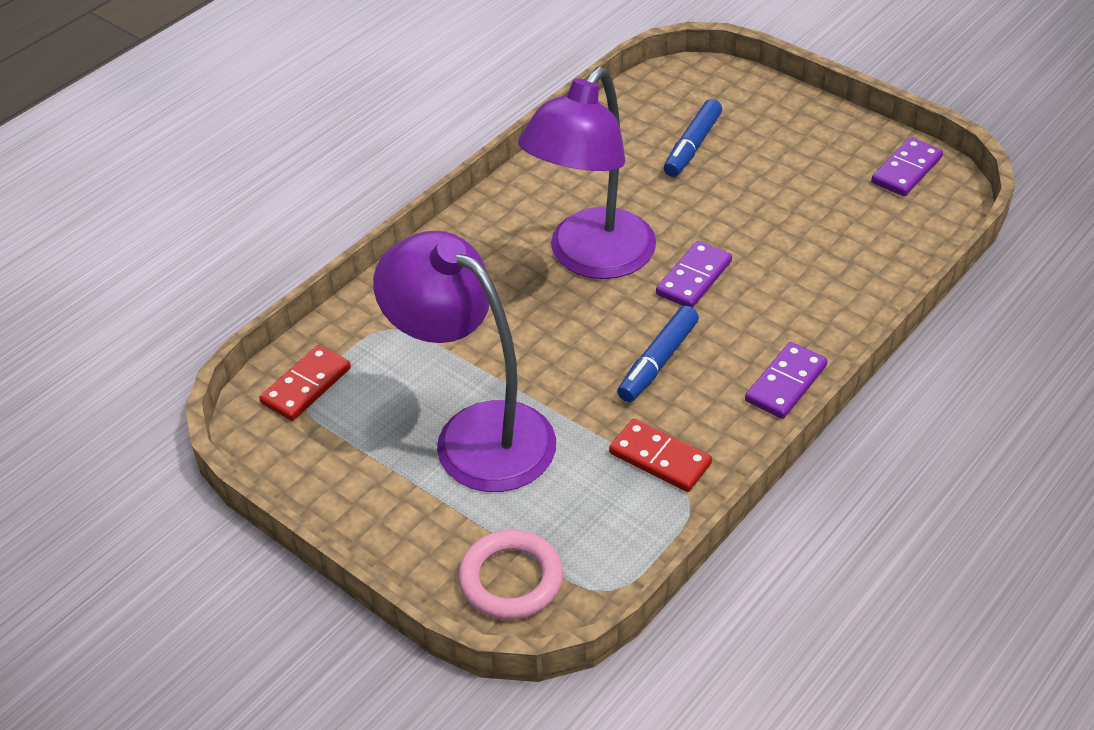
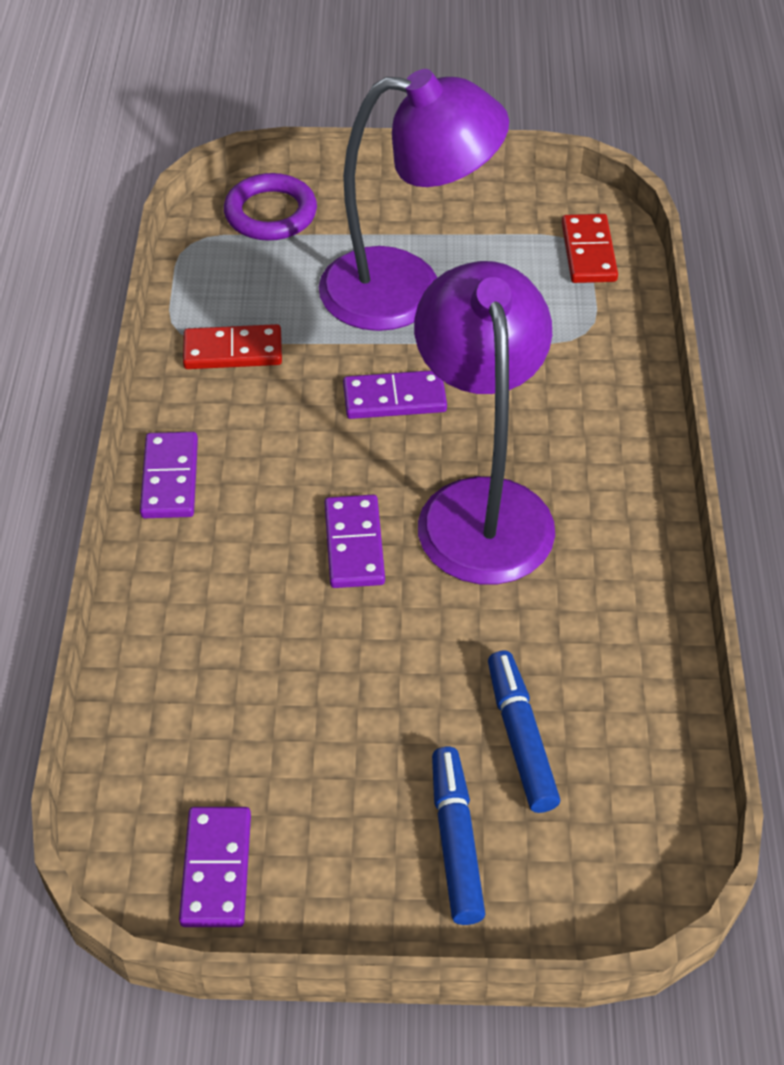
camera: 140 degrees right, 5 degrees up
pink ring [458,530,563,620] -> purple ring [224,173,317,241]
blue marker [617,306,699,402] -> blue marker moved to [432,747,485,925]
none -> purple domino [343,370,447,419]

